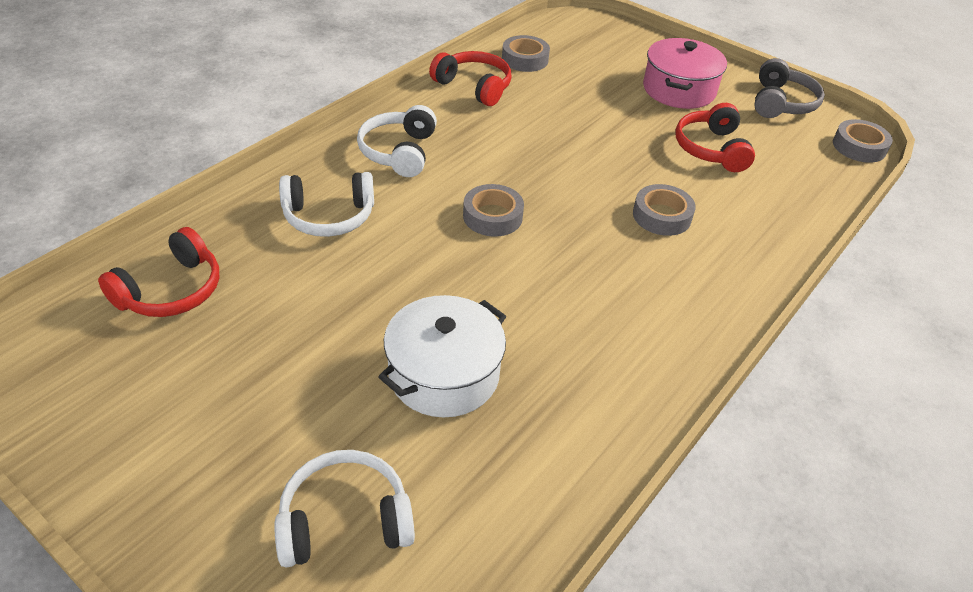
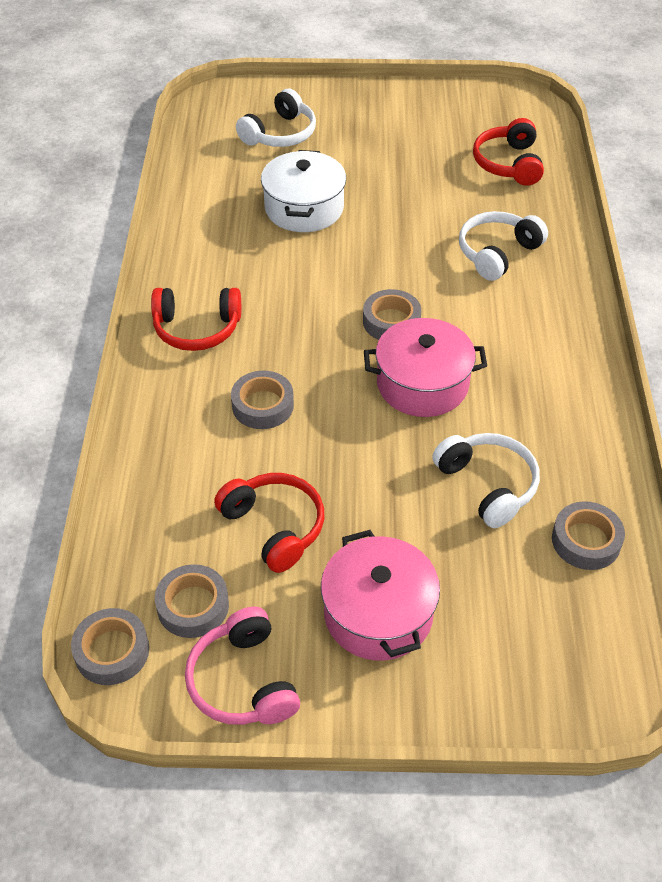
camera: 145 degrees right, 5 degrees up
white headphones [357,105,437,177] -> white headphones moved to [432,433,540,528]
red headphones [429,51,511,106] -> red headphones moved to [151,288,241,351]
grey headphones [754,58,825,118] -> pink headphones [185,607,300,725]
none -> grey tape [155,564,229,638]
none -> pink pot [364,318,487,417]

